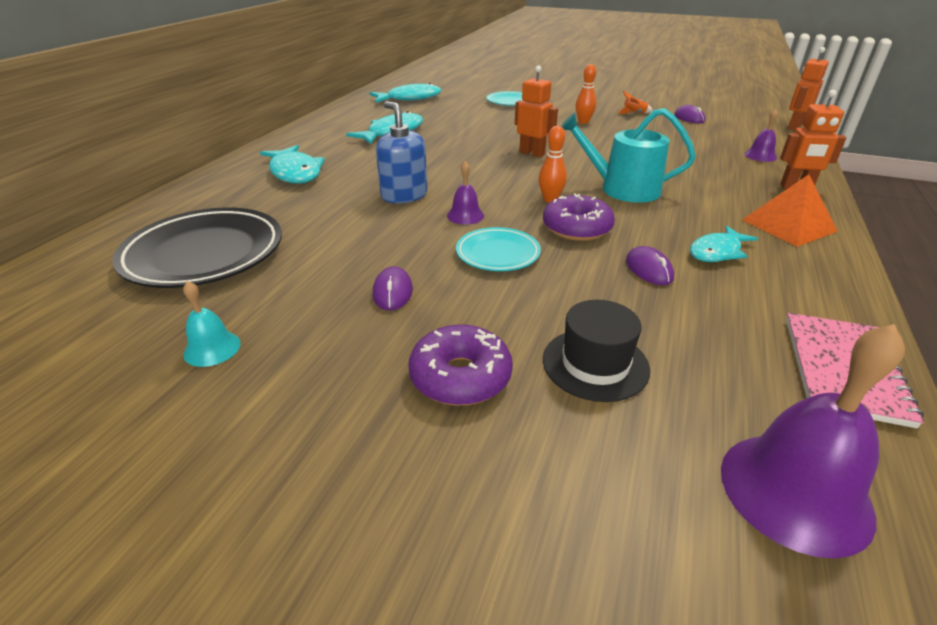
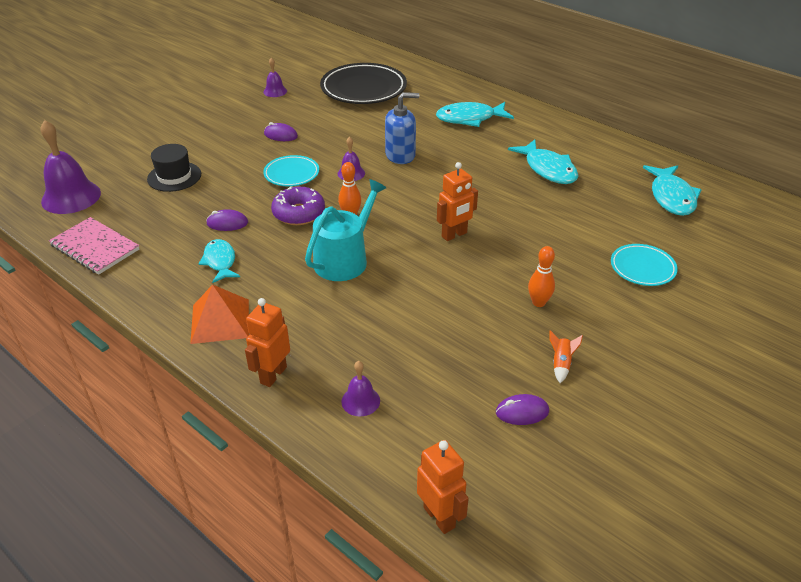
camera: 110 degrees right, 5 degrees up
turquoise bell [183,281,241,367] -> purple bell [263,58,287,97]
purple donut [408,325,513,405] -> none

